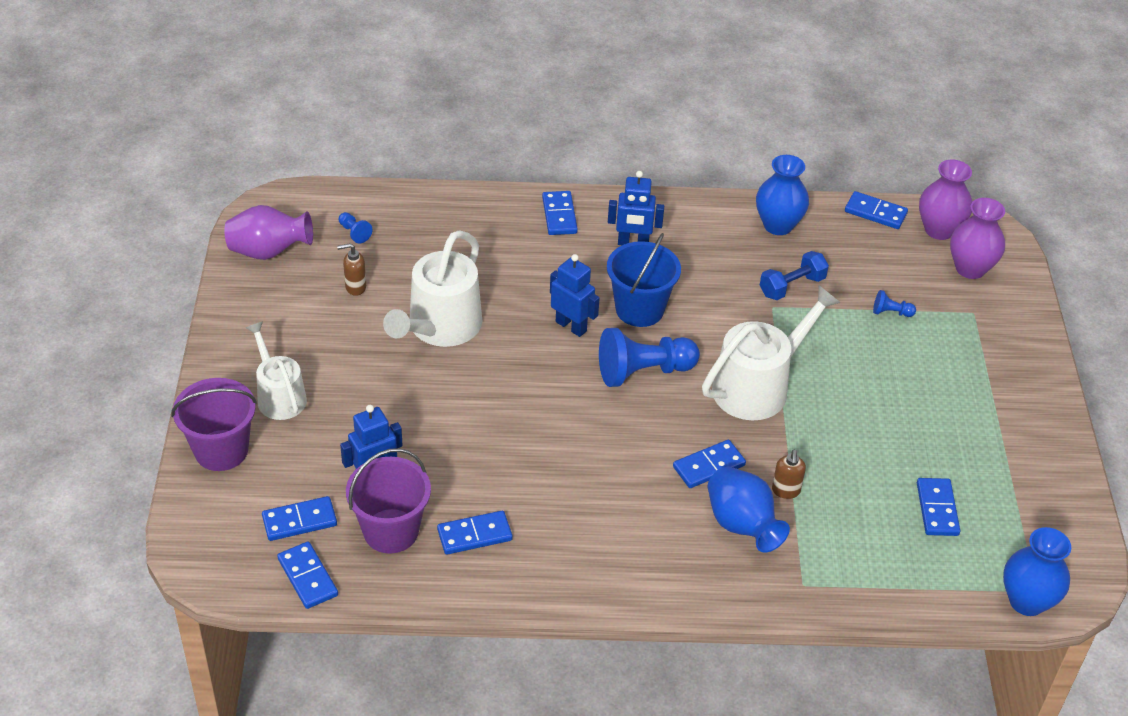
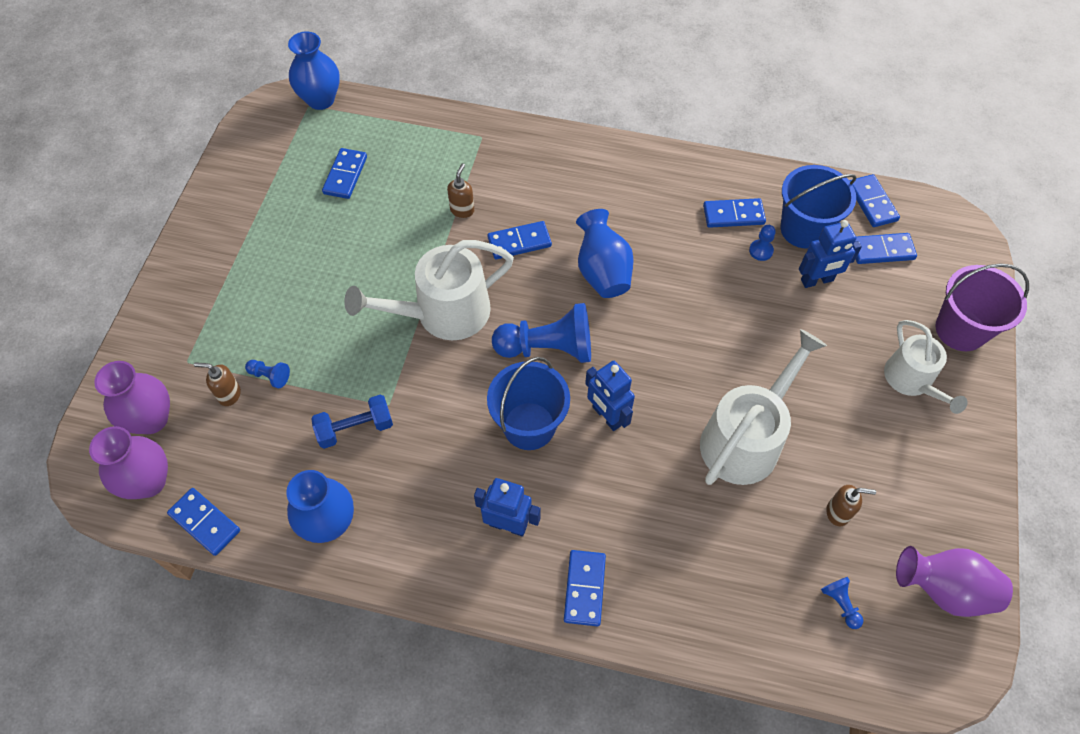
camera: 165 degrees left, 15 degrees up
purple bucket [346,448,431,554] -> blue bucket [781,165,857,249]
blue vase [708,467,790,553] -> blue vase moved to [576,209,634,298]
none -> brown soap dispenser [194,362,241,406]
none -> blue pawn [749,225,776,261]

